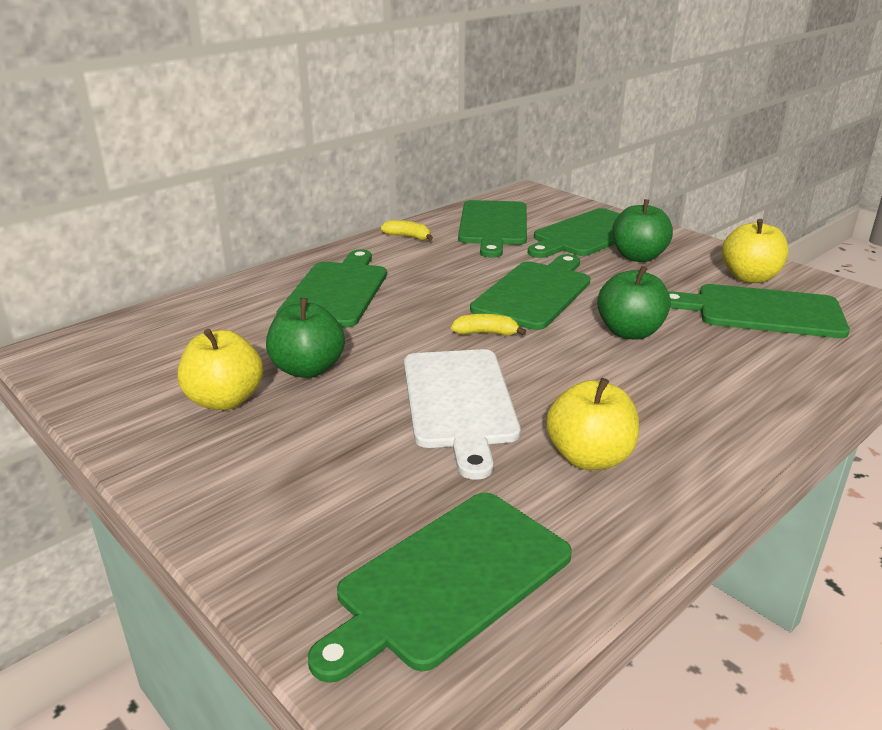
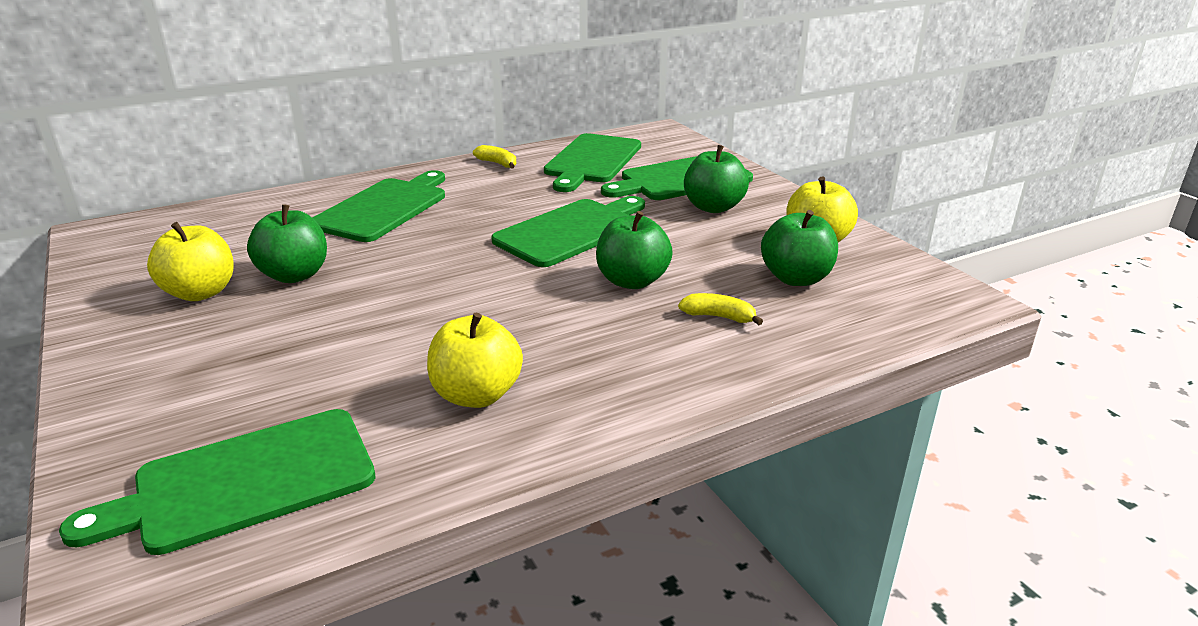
camera: 15 degrees right, 0 degrees up
white cutting board [404,349,520,480] -> none
yellow banana [451,314,526,336] -> yellow banana moved to [678,293,763,325]
green cutting board [668,284,850,338] -> green apple [761,210,838,286]

